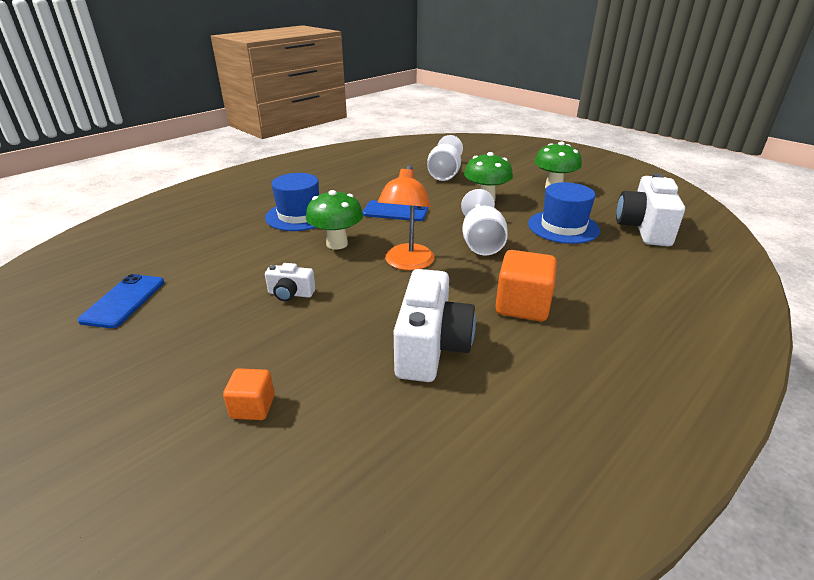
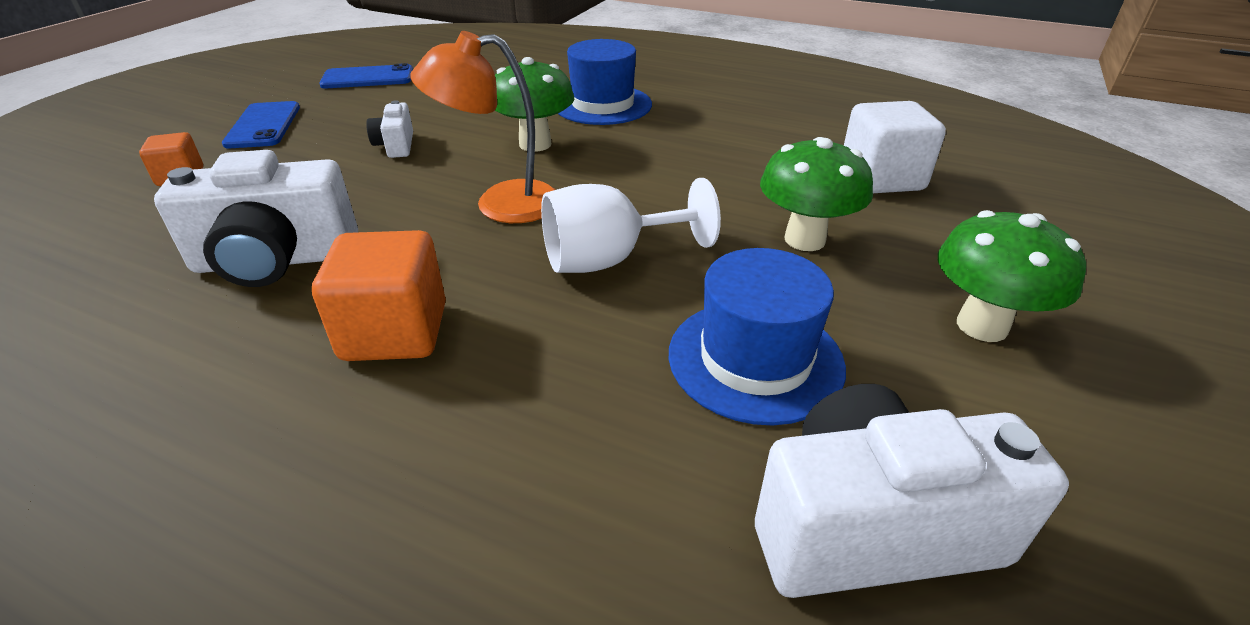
camera: 70 degrees right, 5 degrees up
blue phone [363,200,428,221] -> blue phone moved to [222,101,300,148]
white goblet [427,135,463,181] -> white cube [844,101,946,193]

